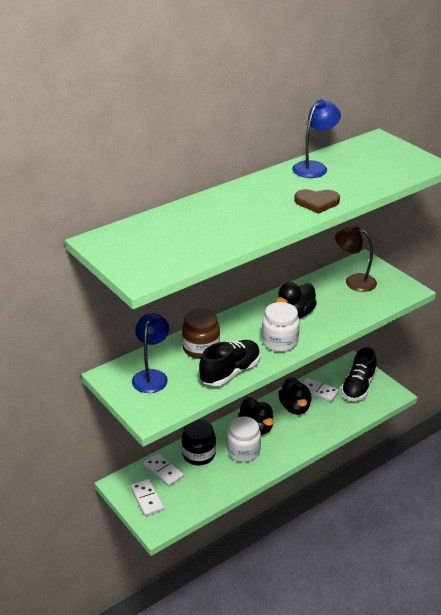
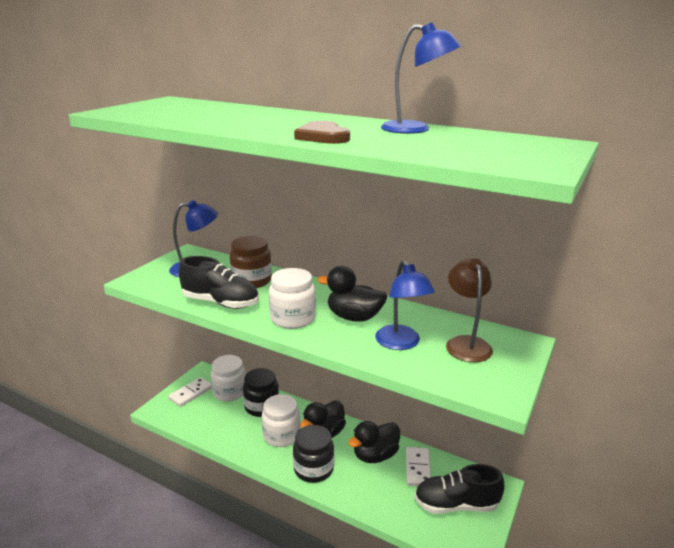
camera: 65 degrees right, 10 degrees down
white domino [143,453,184,487] -> white jar [211,355,246,402]
none -> black jar [293,425,334,483]
none -> blue lamp [375,260,435,350]

